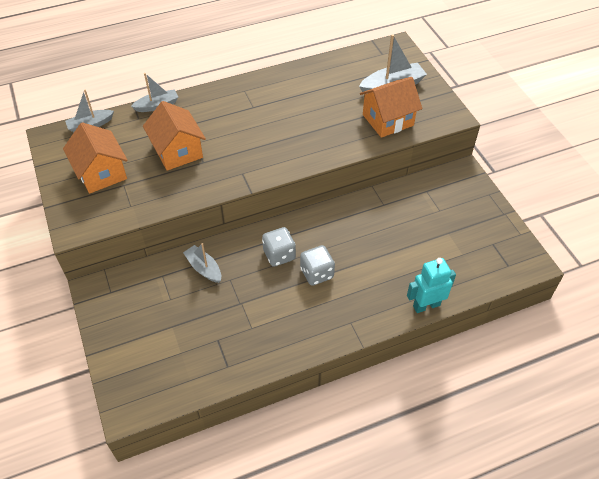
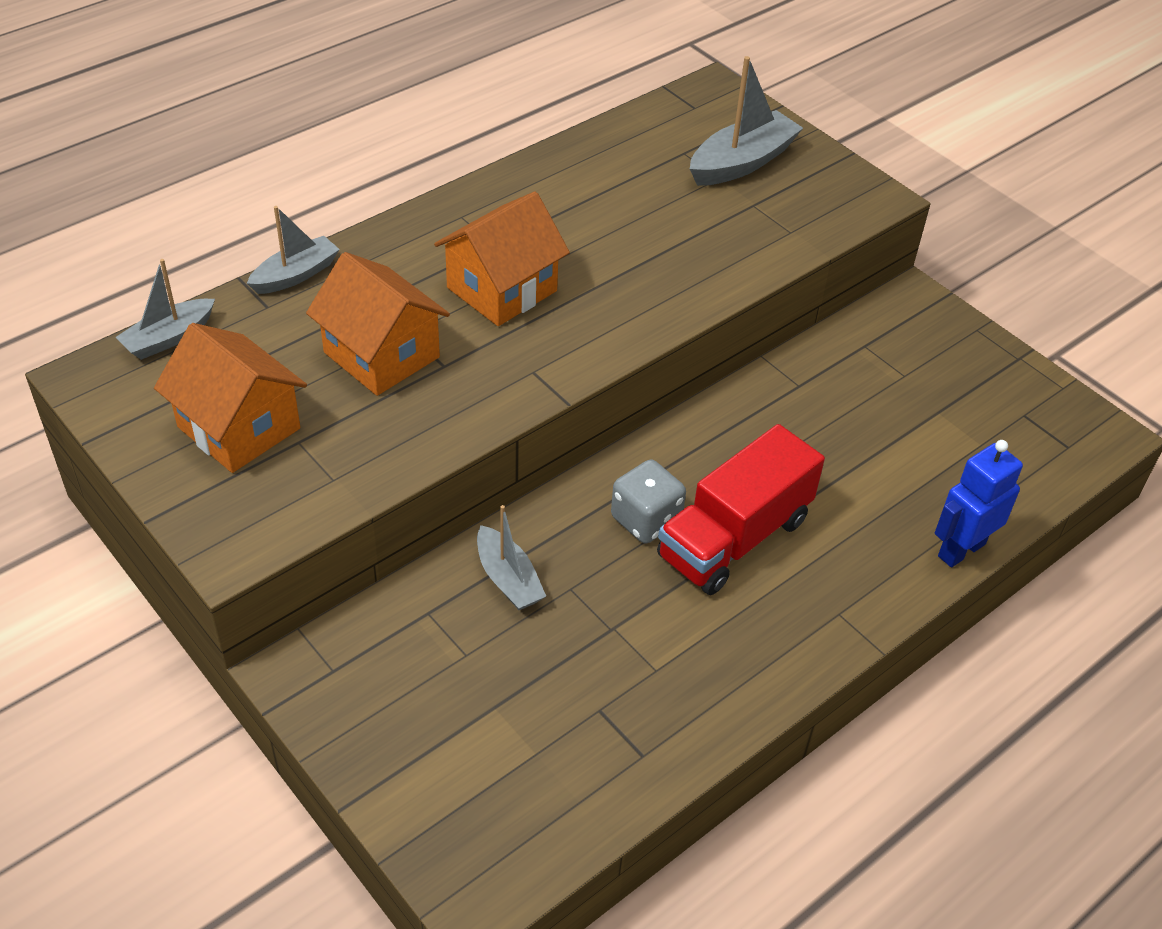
camera: 20 degrees left, 5 degrees down
grey boat [183,243,221,283] -> grey boat turned 150 degrees counterclockwise [477,505,546,610]
grey dice [300,245,335,286] -> red truck [657,424,825,595]
orange house [360,77,422,138] -> orange house moved to [434,192,570,326]
turquoise robot [407,258,456,313] -> blue robot [935,440,1023,567]

